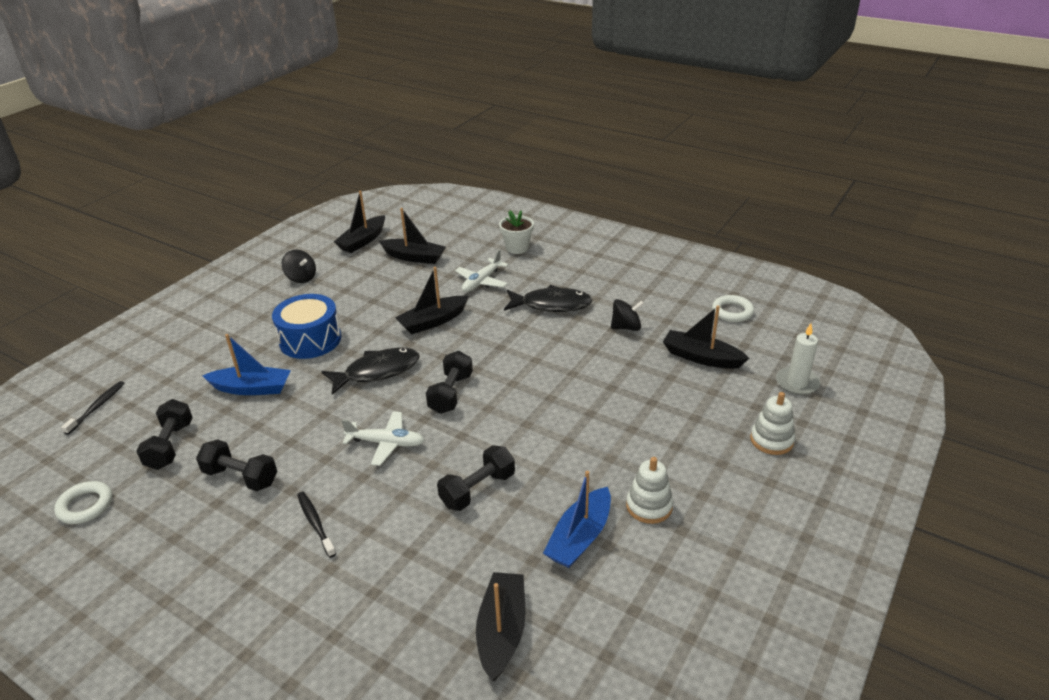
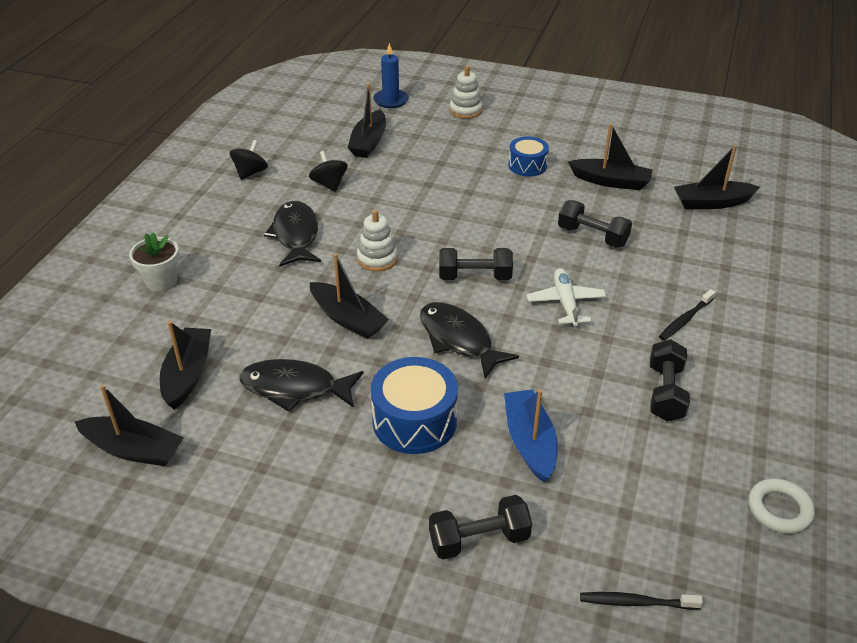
camera: 105 degrees left, 5 degrees up
black dumbbell [136,399,193,470] -> black dumbbell moved to [429,495,532,559]
black spinning top [282,250,316,283] -> black spinning top moved to [230,140,268,180]
white plane [455,249,509,292] -> none
blue boat [543,471,611,568] -> black boat [568,123,653,190]
white stacking toy [626,457,673,524] -> white stacking toy moved to [357,209,398,272]
white ring [712,295,754,322] -> none
white candle [776,323,820,395] -> blue candle [373,43,409,108]
none -> black fish [239,359,364,412]
none -> blue drum [508,137,549,177]

